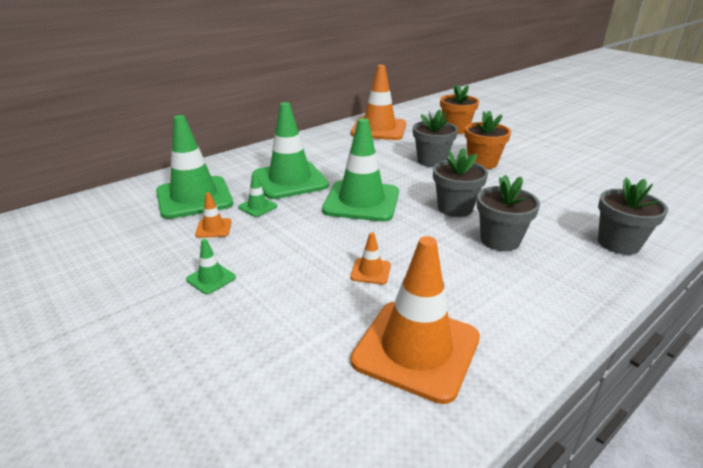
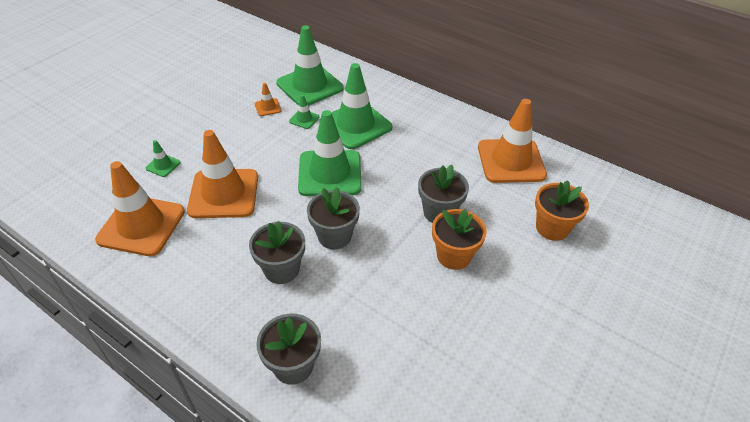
camera: 75 degrees right, 15 degrees up
green traffic cone [186,239,236,294] -> green traffic cone moved to [146,140,181,177]
orange traffic cone [350,232,391,284] -> orange traffic cone [187,130,258,218], size x2.36

